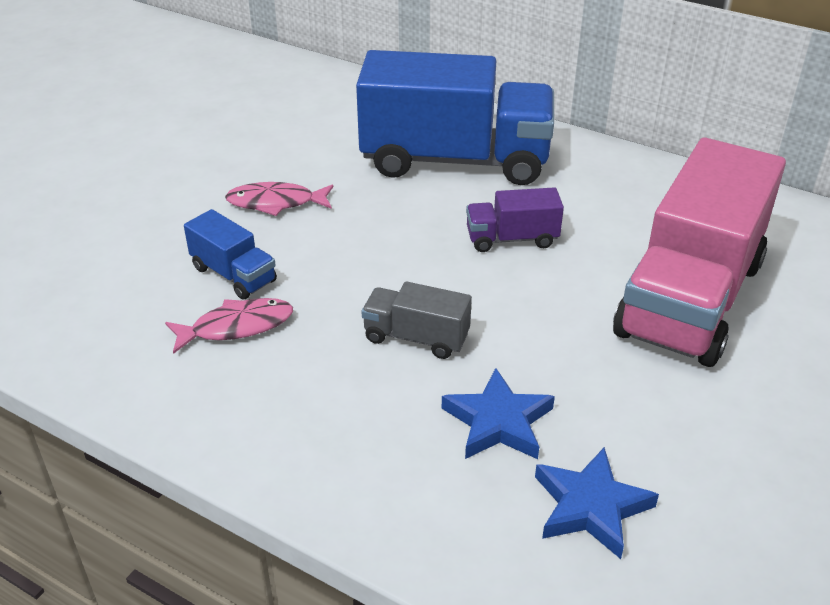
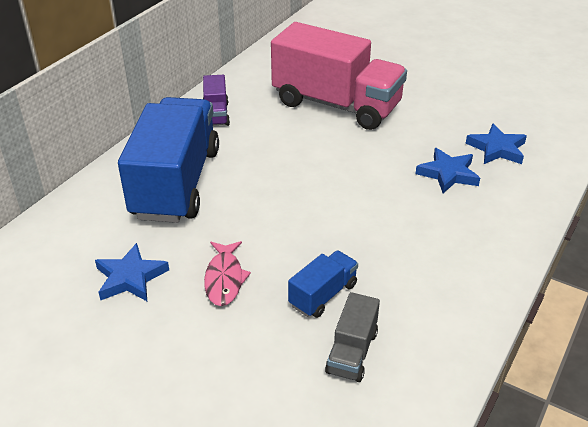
camera: 90 degrees left, 0 degrees up
pink fish [165,298,293,354] -> none
grey truck [362,281,472,359] -> grey truck moved to [325,292,380,382]
purple truck [466,187,564,252] -> purple truck moved to [203,75,230,126]
none -> blue star [95,243,169,301]

